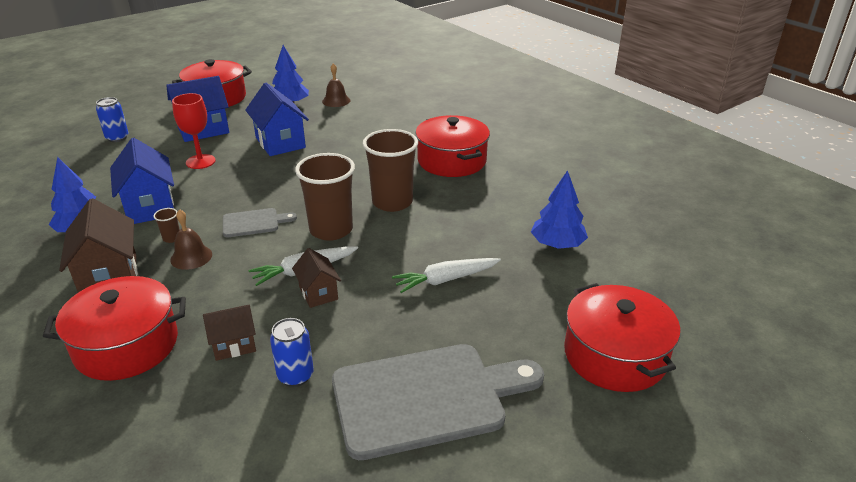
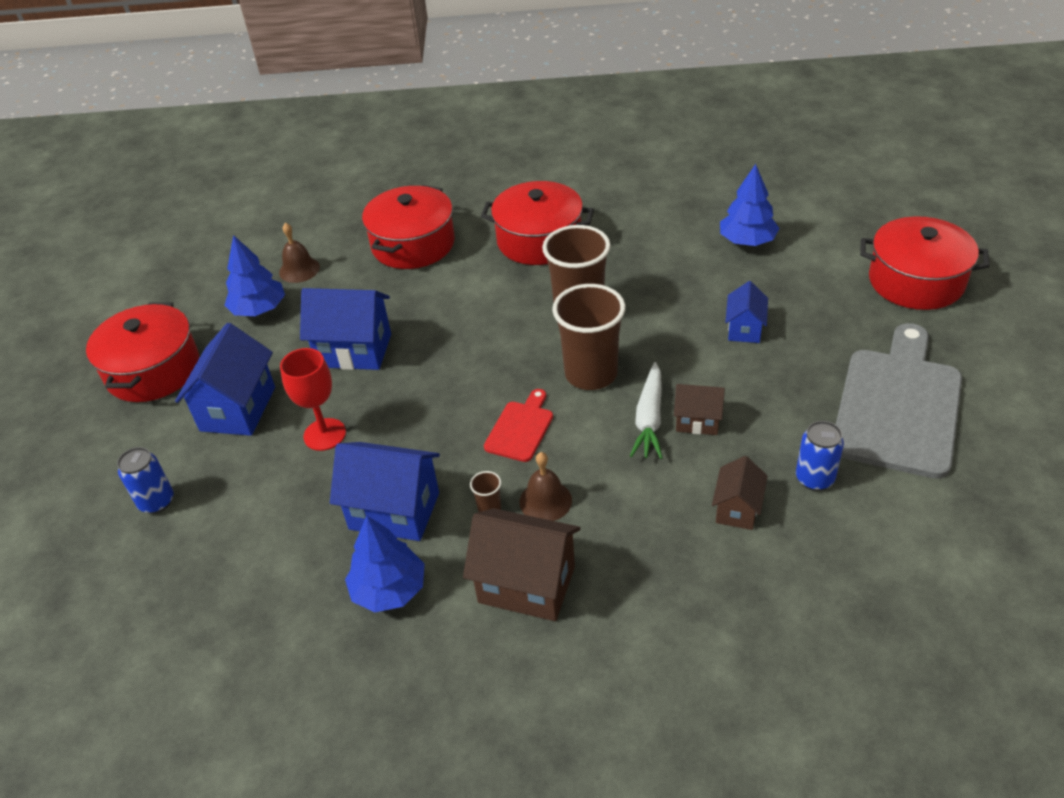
camera: 50 degrees left, 10 degrees up
red pot [43,276,186,381] -> red pot moved to [362,185,455,269]
grey cutting board [223,208,297,237] -> red cutting board [484,389,553,462]
white carrot [392,258,501,293] -> blue house [725,281,768,343]

